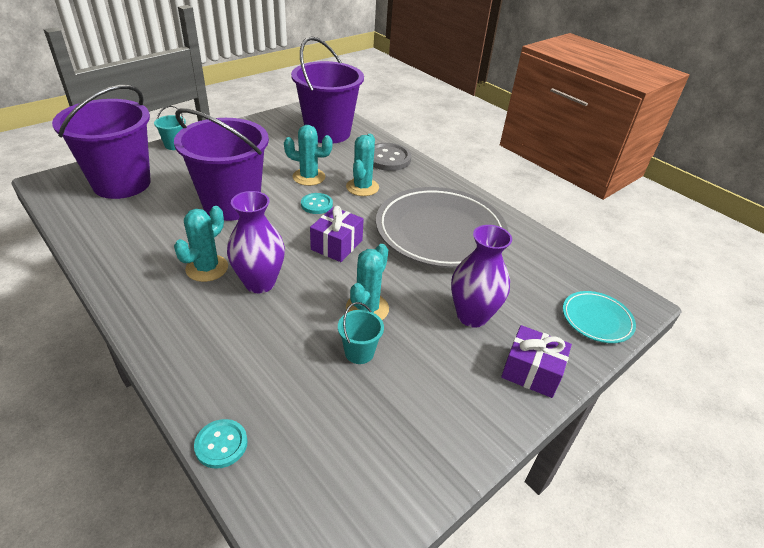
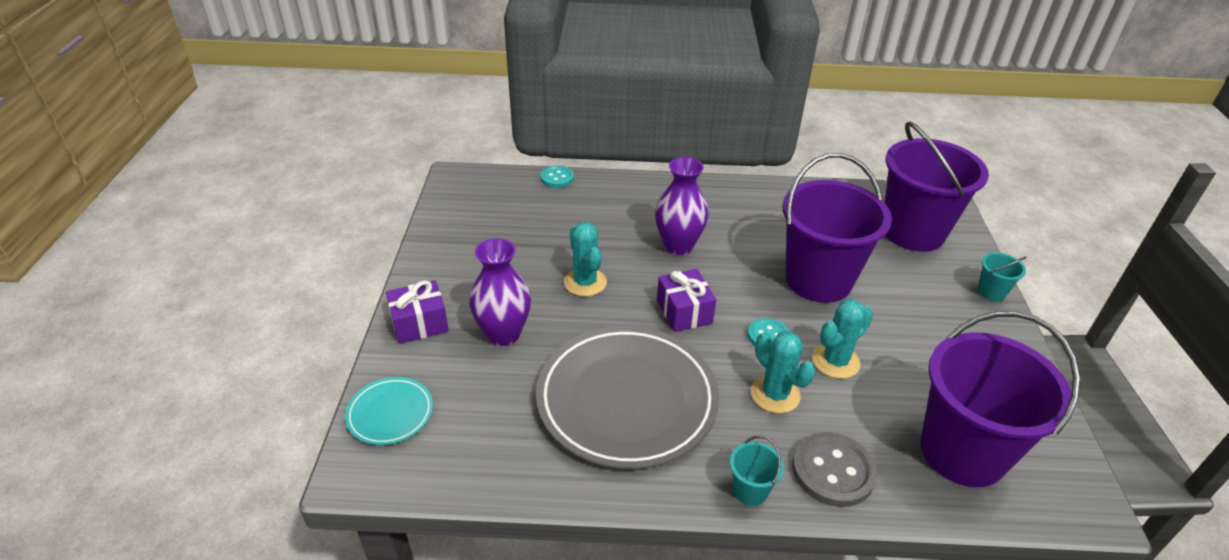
camera: 135 degrees right, 0 degrees up
turquoise cactus [174,206,228,282] -> none
turquoise bucket [338,302,384,364] -> turquoise bucket moved to [730,436,784,506]

